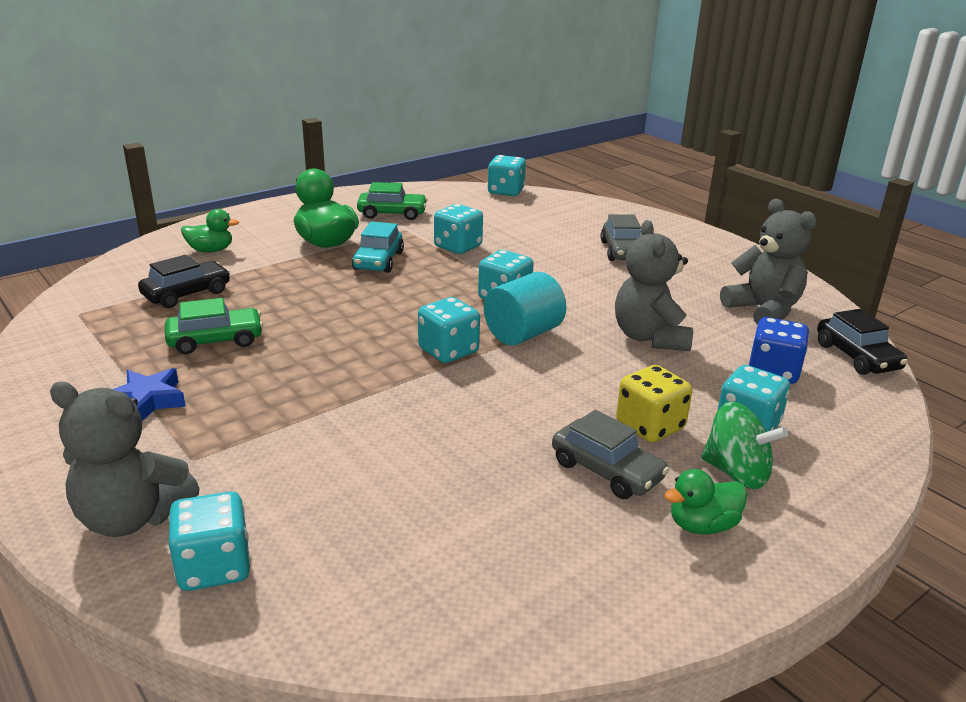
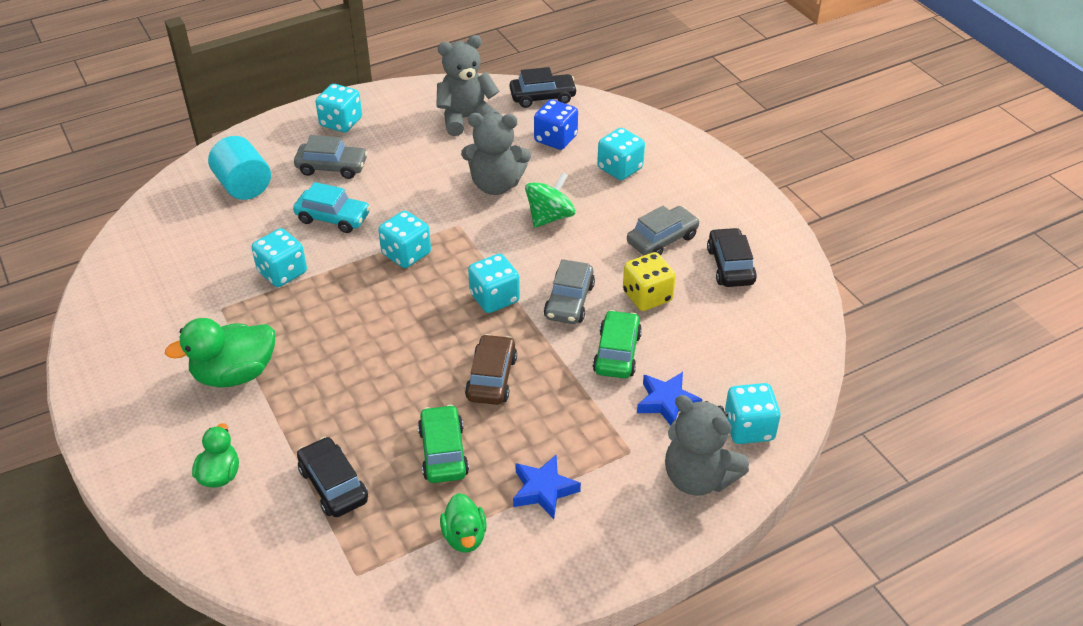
camera: 80 degrees left, 15 degrees up
grey teddy bear [50,382,200,537] -> grey teddy bear turned 105 degrees clockwise [665,395,749,496]
turquoise car [352,221,404,273] -> turquoise car moved to [293,182,370,233]
green car [357,182,428,220] -> green car moved to [593,310,642,379]
turquoise cylinder [484,272,566,345] -> turquoise cylinder moved to [208,136,271,200]
turquoise dice [488,155,526,196] -> turquoise dice moved to [316,84,362,132]
yellow dice [616,365,692,442] -> yellow dice moved to [623,252,676,311]
green duck [664,469,747,534] -> green duck moved to [440,493,487,552]
green spinning top [701,401,788,489] -> green spinning top moved to [525,172,576,228]
none -> brown car [465,334,517,405]
none -> grey car [544,259,595,324]
none -> blue star [637,372,702,426]
none -> black car [707,228,757,287]

